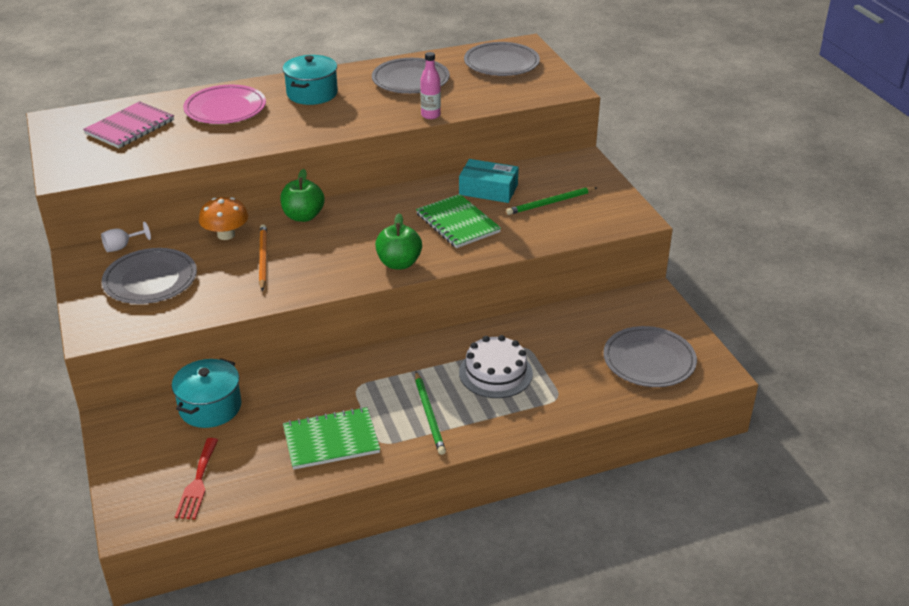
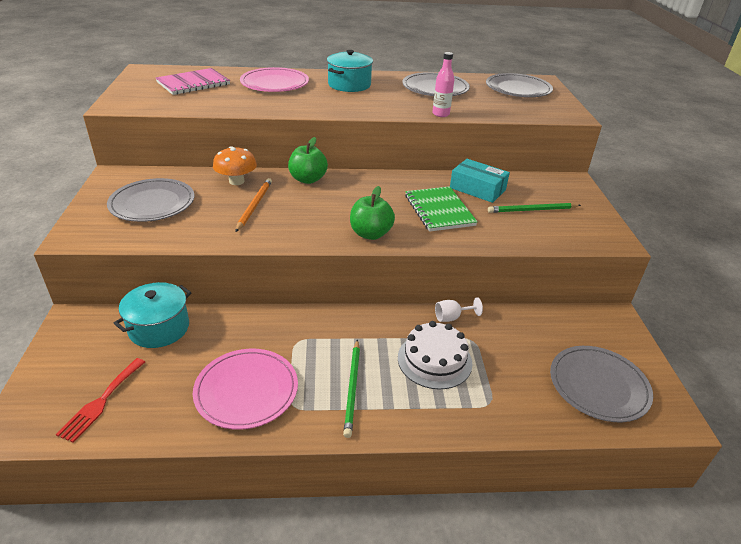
camera: 15 degrees right, 0 degrees up
white goblet [101,222,151,252] -> white goblet moved to [435,297,483,322]
green notebook [283,407,380,470] -> pink plate [193,349,298,430]

